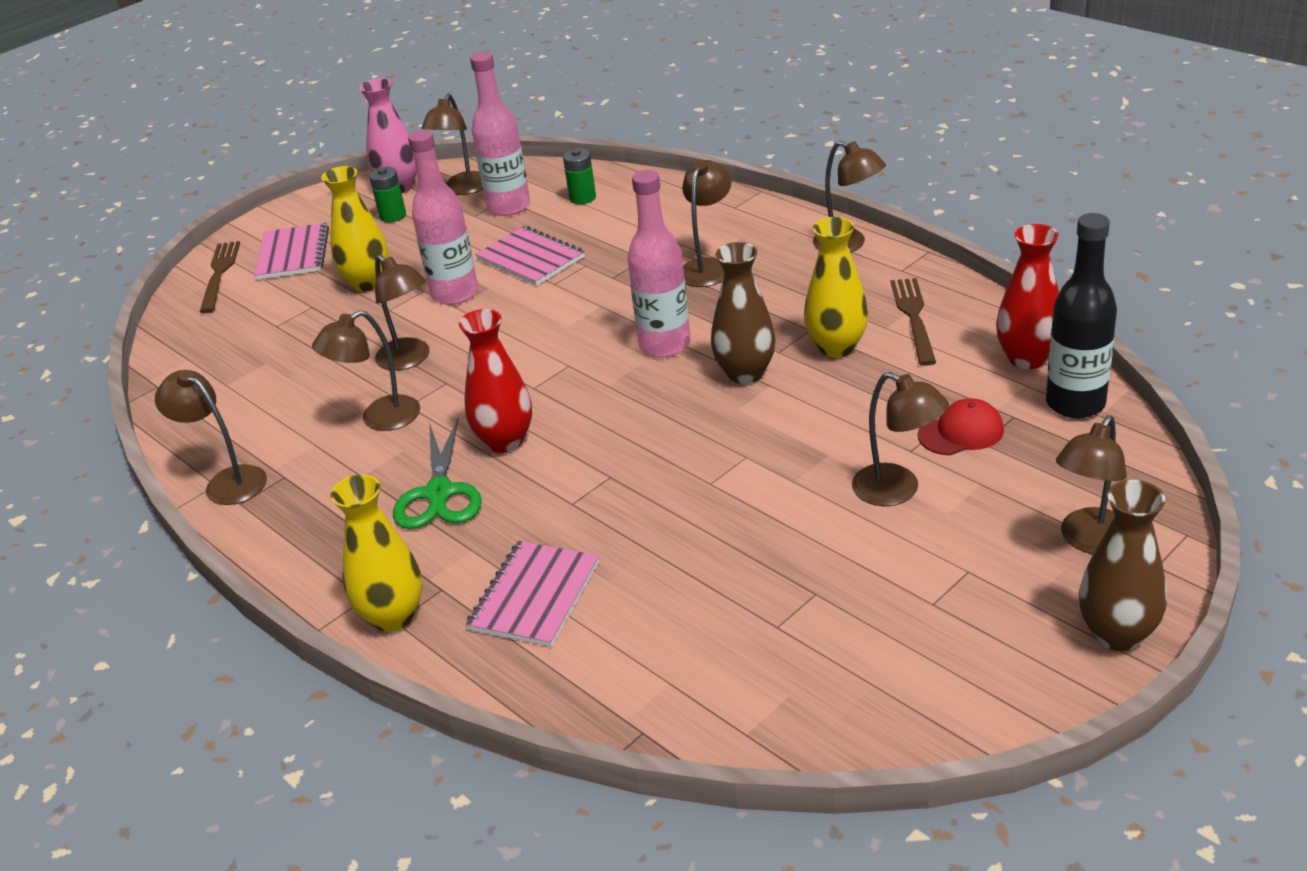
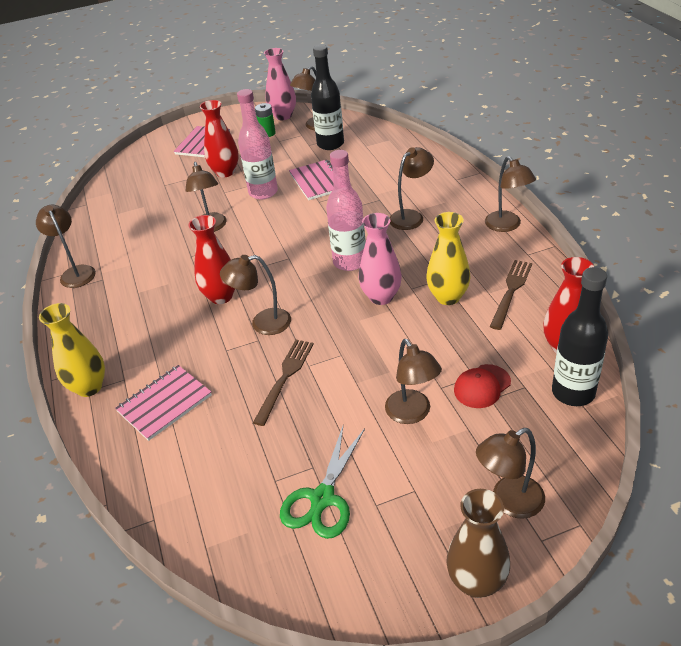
camera: 25 degrees right, 5 degrees up
brown fork [200,241,240,313] -> brown fork moved to [253,340,314,426]
brown lamp [312,310,420,431] -> brown lamp moved to [220,255,291,335]
yellow vase [321,166,389,292] -> red vase [200,100,239,177]
green scissors [393,418,482,529] -> green scissors moved to [280,426,365,539]
pink bottle [470,52,530,216] -> black bottle [311,45,344,150]
green battery [563,148,596,204] -> none
brown vase [711,242,775,384] -> pink vase [359,213,402,305]
red cap [918,398,1004,455] -> red cap turned 135 degrees clockwise [454,364,511,408]

